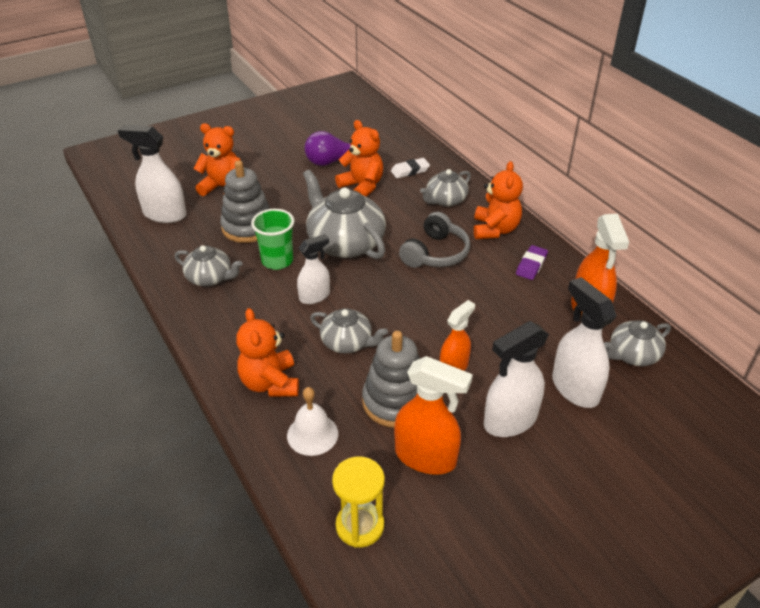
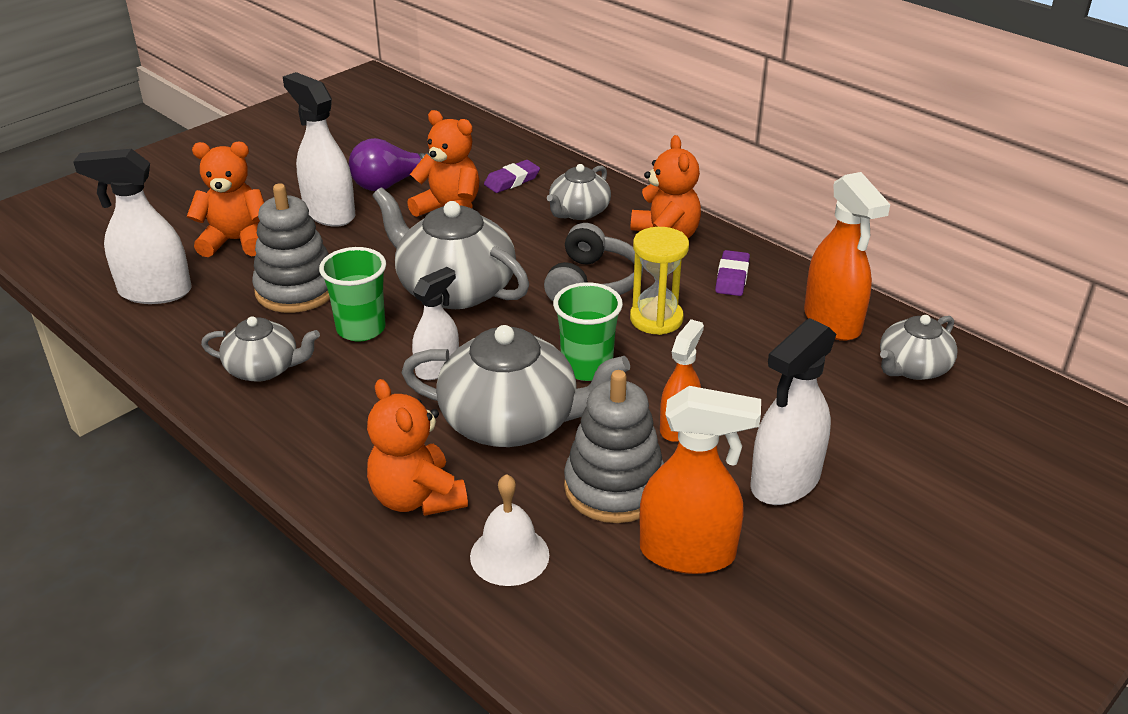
camera: 15 degrees left, 5 degrees down
grey teapot [310,308,388,354] -> grey teapot [402,325,630,447], size x1.75
yellow hourglass [332,456,385,548] -> yellow hourglass moved to [630,227,689,335]
white eraser [391,158,430,178] -> purple eraser [484,160,540,193]
white spray bottle [552,277,616,408] -> white spray bottle moved to [283,72,355,227]
none -> green cup [553,282,623,381]

